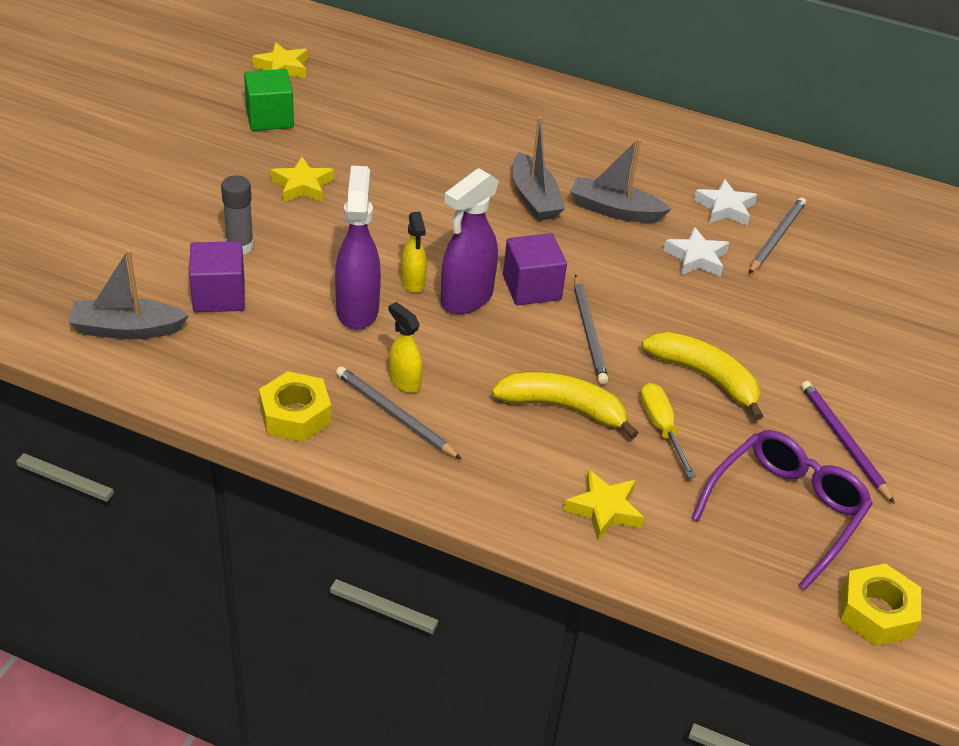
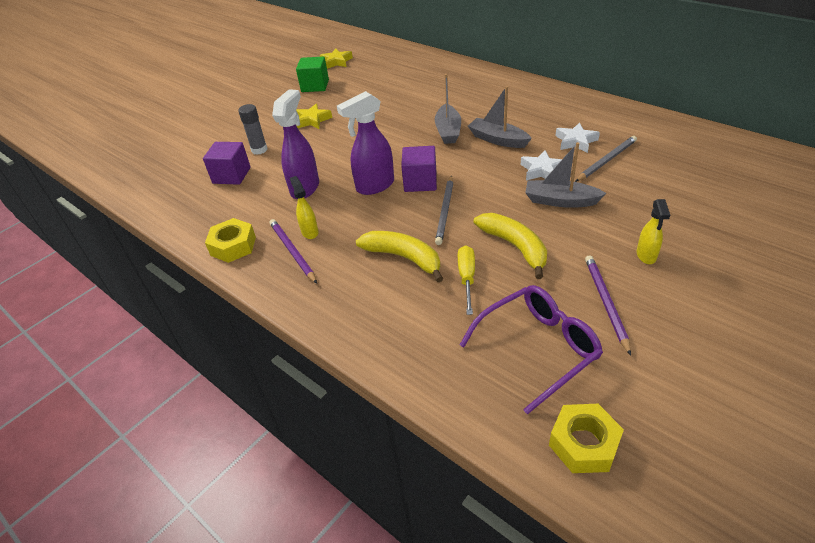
camera: 25 degrees right, 0 degrees up
grey boat [68,249,189,339] -> grey boat moved to [525,142,606,208]
grey pencil [336,366,461,459] -> purple pencil [269,219,317,284]
yellow spray bottle [401,212,427,293] -> yellow spray bottle moved to [637,199,670,264]
yellow star [564,469,644,541] -> none

